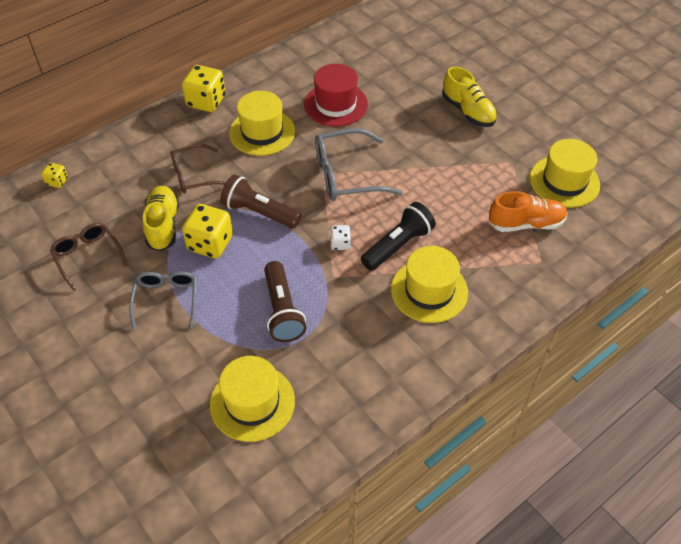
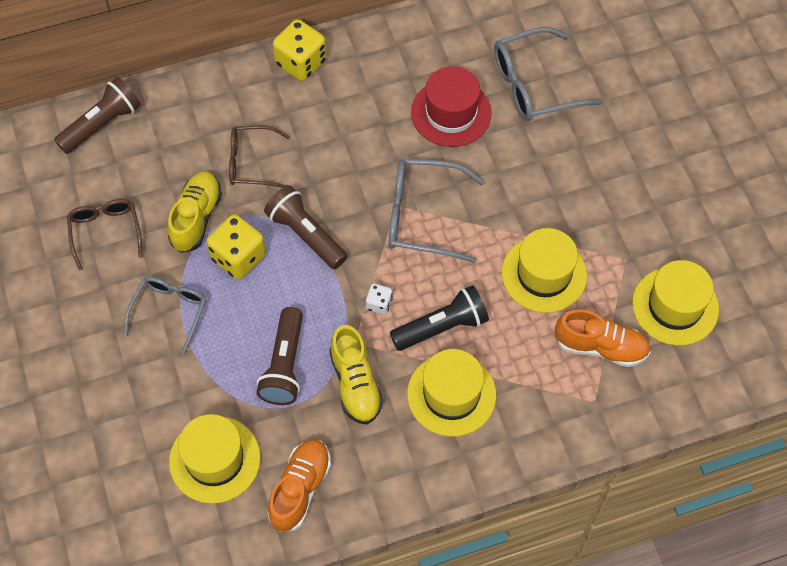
camera: 20 degrees right, 10 degrees up
yellow dice [41,163,68,188] -> brown flashlight [54,77,141,154]
yellow hat [229,91,295,156] -> yellow hat moved to [501,228,587,313]
yellow shoe [442,67,497,127] -> yellow shoe moved to [329,325,383,424]
none -> orange shoe [267,439,331,532]
none -> grey glasses [494,27,603,121]

